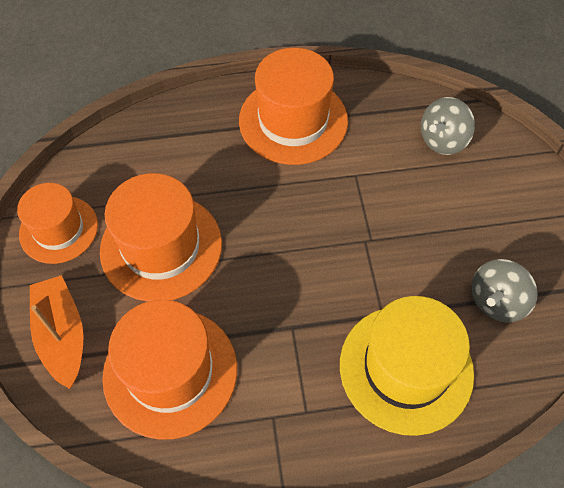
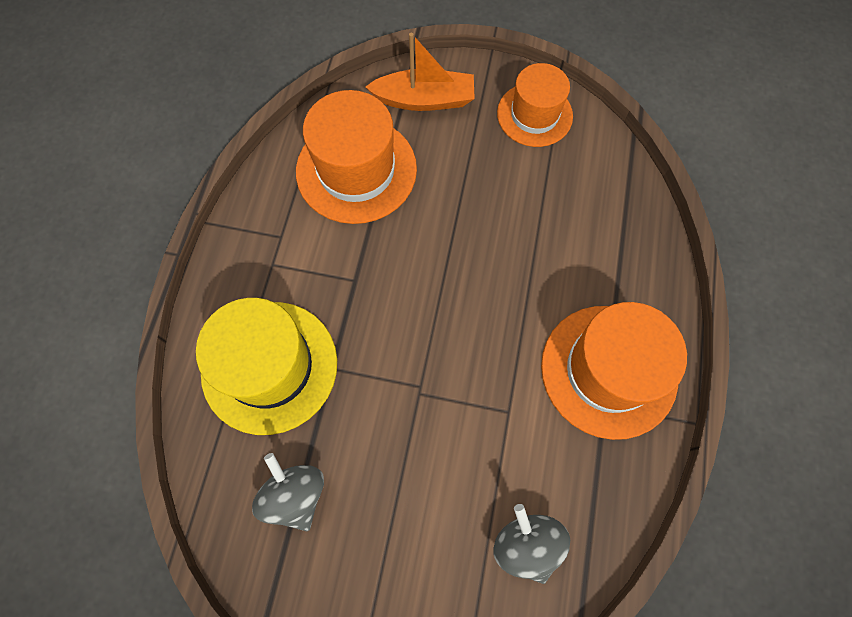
camera: 110 degrees right, 10 degrees up
orange hat [100,173,222,301] -> none

